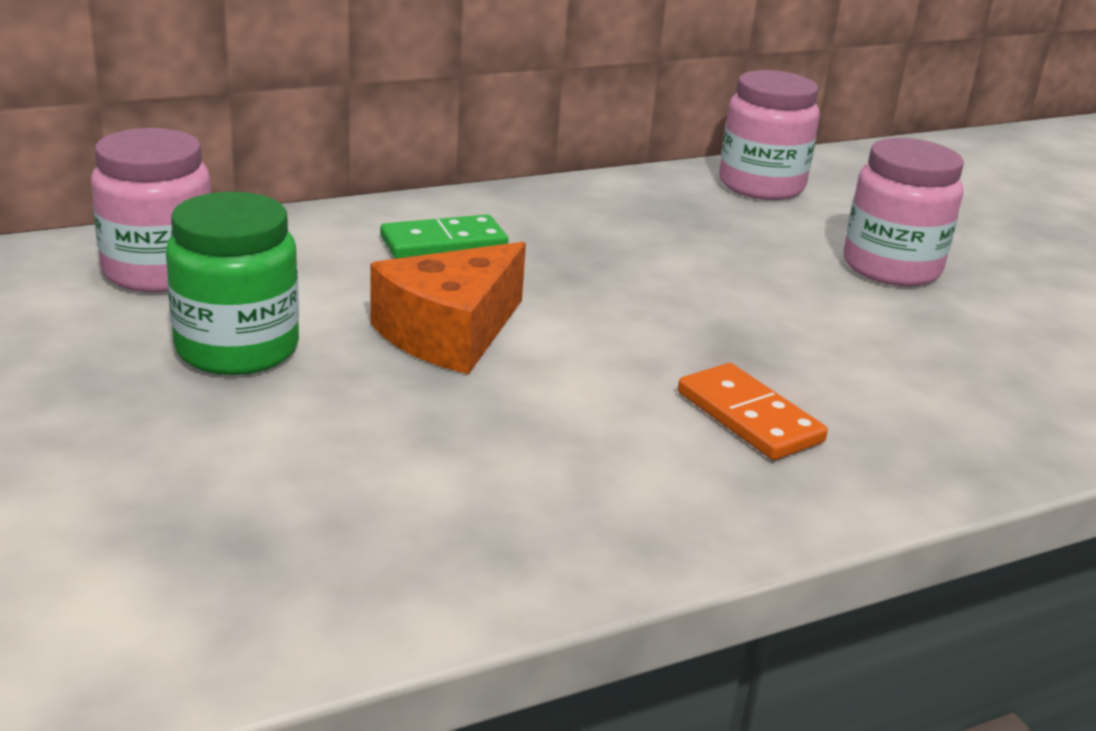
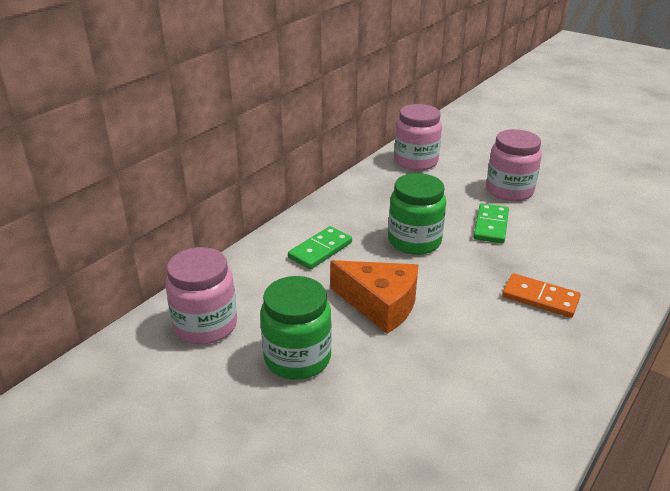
camera: 25 degrees left, 5 degrees up
orange cheese [370,242,526,374] -> orange cheese turned 75 degrees counterclockwise [330,260,418,334]
none -> green jar [388,173,446,255]
none -> green domino [473,203,509,244]

